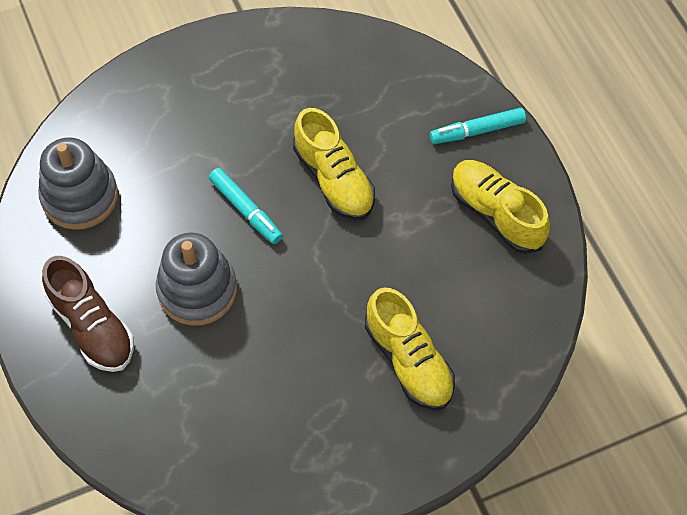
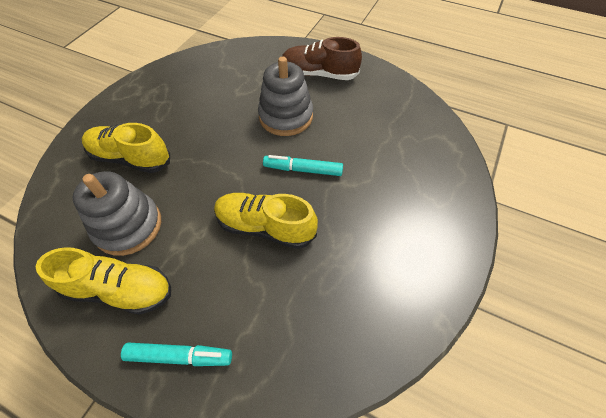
camera: 140 degrees right, 5 degrees down
grey stacking toy [38,137,118,230] -> grey stacking toy moved to [73,171,161,256]
turquoise marker [430,108,526,144] -> turquoise marker turned 60 degrees clockwise [121,343,232,366]

